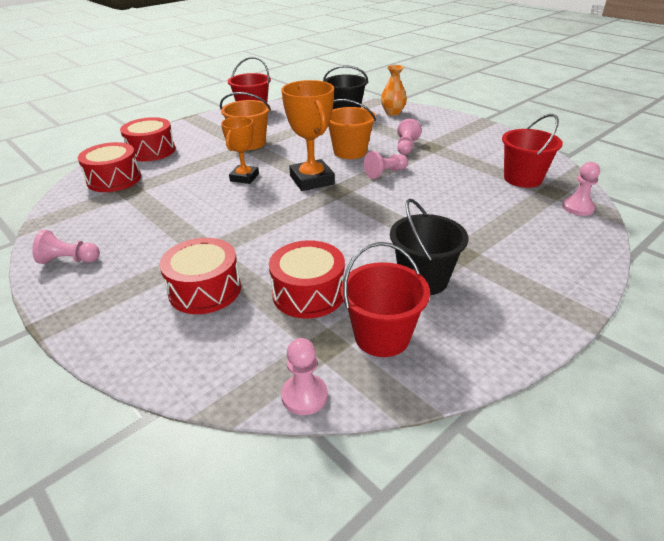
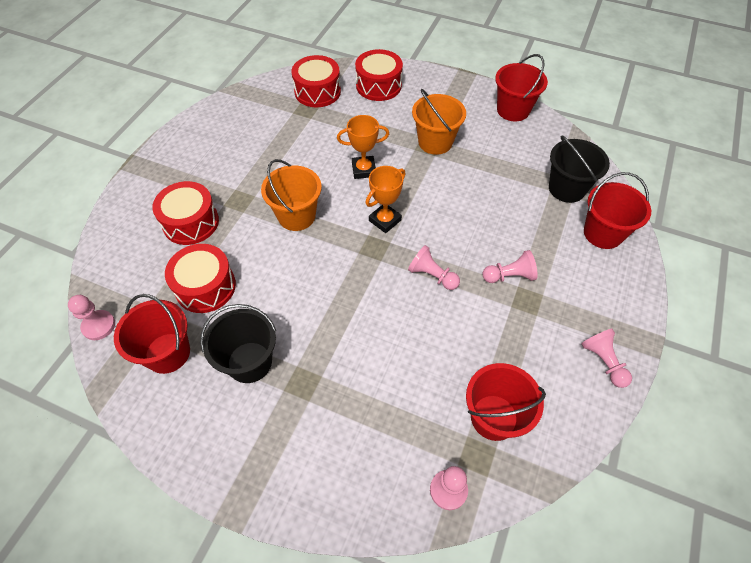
camera: 65 degrees right, 20 degrees up
pink pawn [32,230,100,264] -> pink pawn moved to [581,329,632,388]
orange trophy [281,80,335,191] -> orange trophy [366,166,406,233], size x0.64
orange bucket [328,99,376,159] -> orange bucket moved to [261,159,322,231]
orange vase [381,65,407,116] -> red bucket [584,172,651,249]

